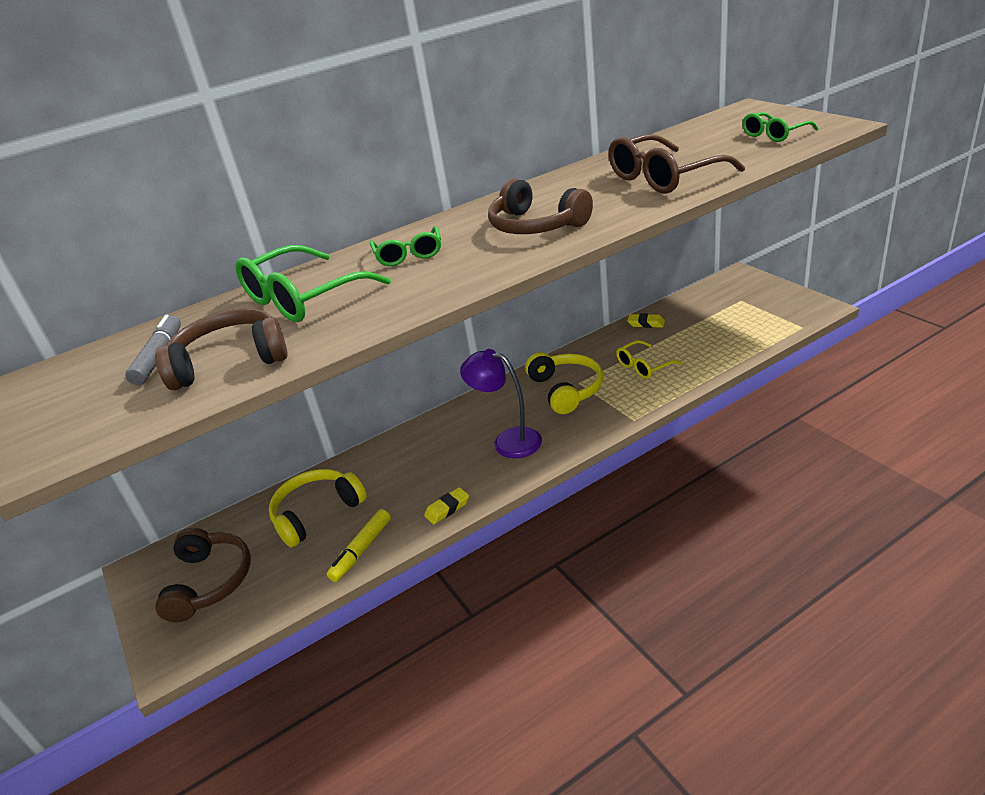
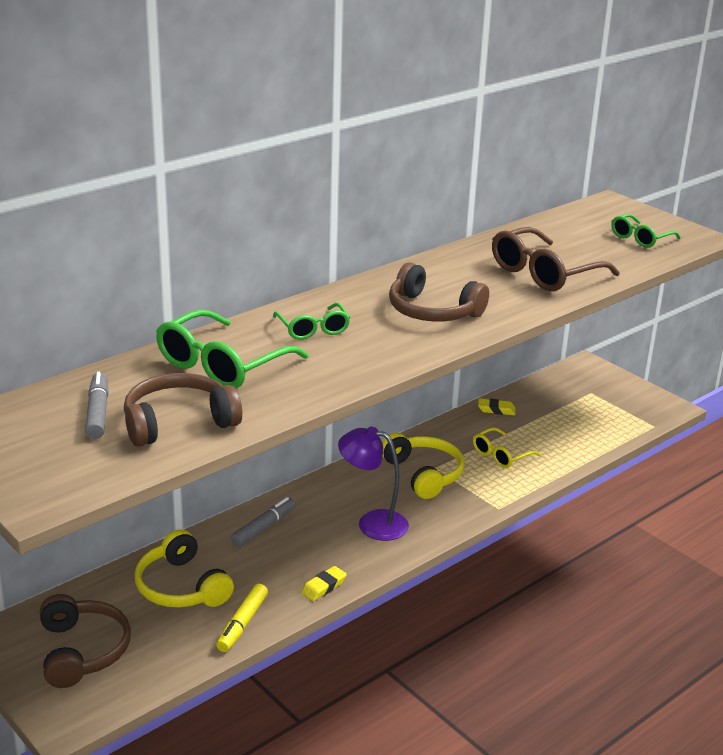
camera: 15 degrees left, 5 degrees down
yellow headphones [269,469,367,547] -> yellow headphones turned 75 degrees counterclockwise [135,529,234,607]
none -> grey marker [231,497,296,547]

